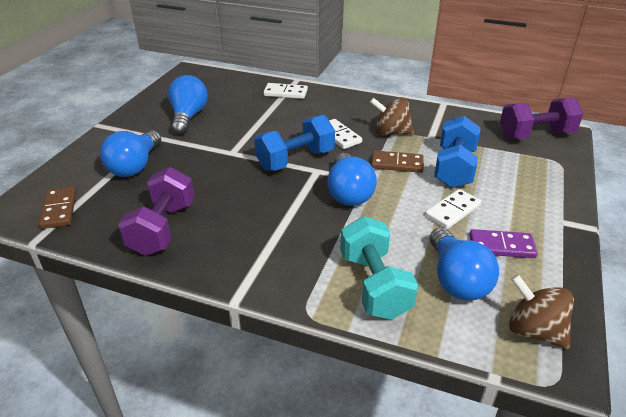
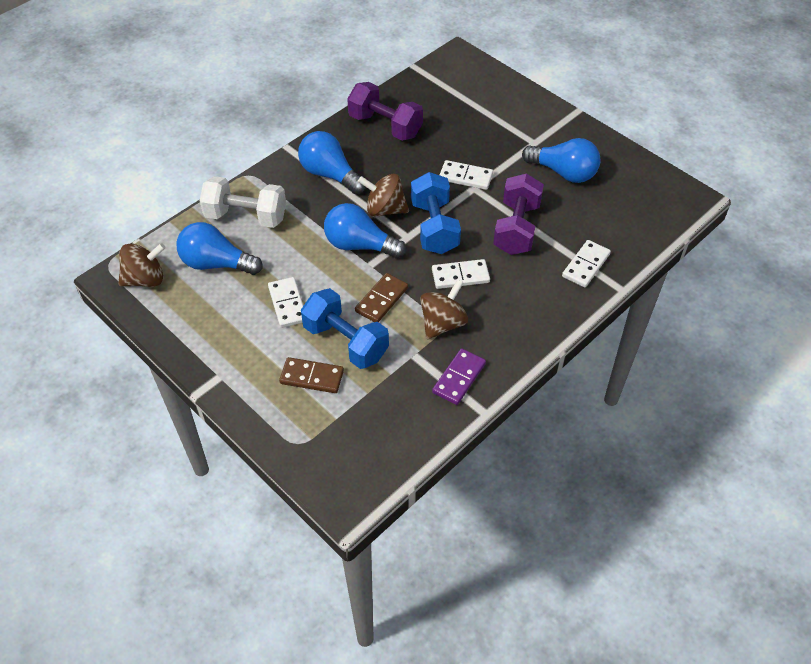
camera: 115 degrees right, 15 degrees up
brown domino [39,187,76,229] -> brown domino moved to [279,357,344,393]
blue light bulb [100,130,161,177] -> blue light bulb moved to [298,131,366,194]
turquoise dumbbell [340,216,418,320] -> white dumbbell [200,176,286,228]
purple domino [469,229,538,258] -> purple domino moved to [432,348,486,405]
purple dumbbell [500,98,583,139] -> purple dumbbell moved to [493,173,544,255]
none -> brown spinning top [358,174,409,217]
none -> white domino [440,160,493,190]

